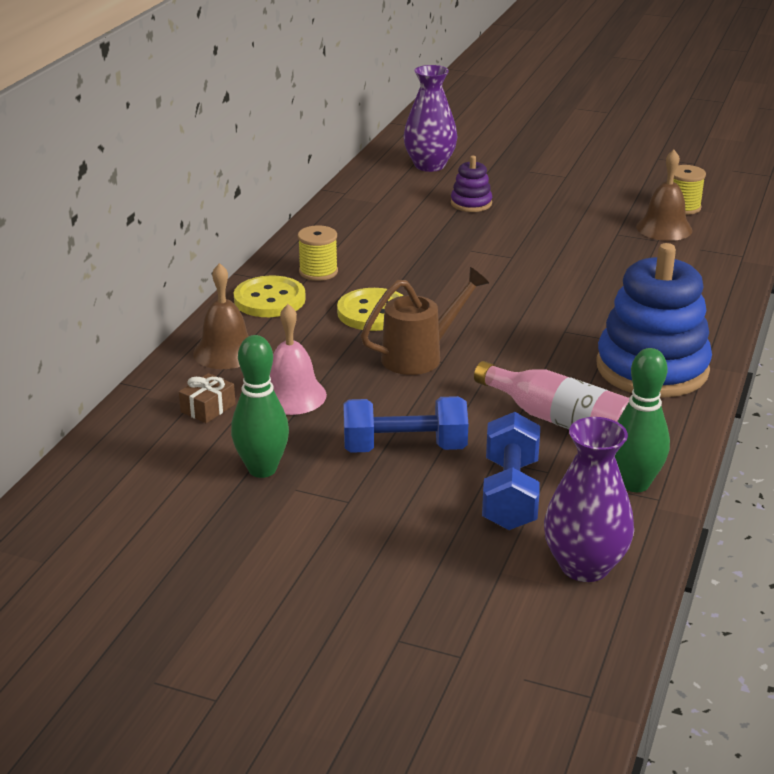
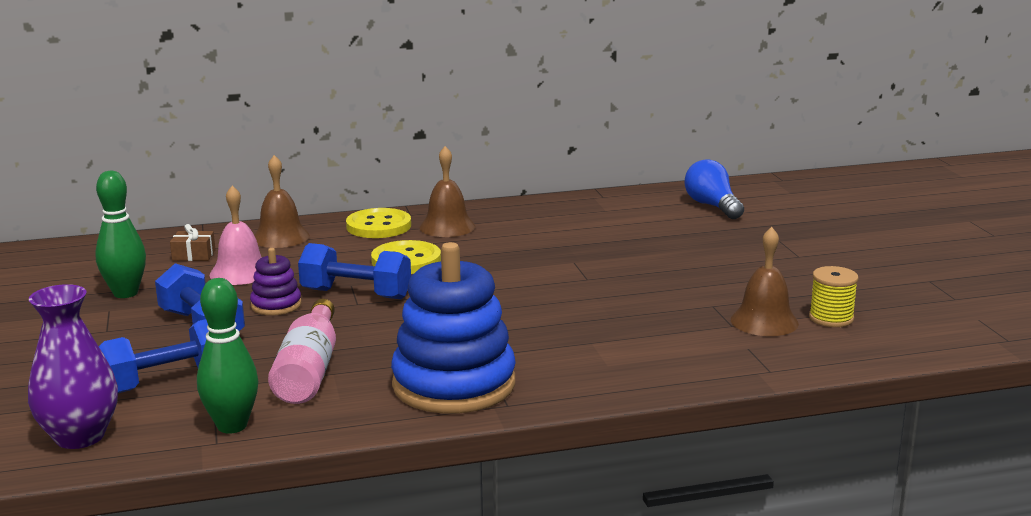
camera: 55 degrees right, 10 degrees down
yellow spool [298,226,338,281] -> brown bell [420,146,475,237]
brown watering can [361,267,489,375] -> blue dumbbell [298,243,411,299]
purple vase [403,65,458,172] -> blue light bulb [684,159,744,219]
purple stacking toy [451,156,492,212] -> purple stacking toy moved to [250,248,301,315]

